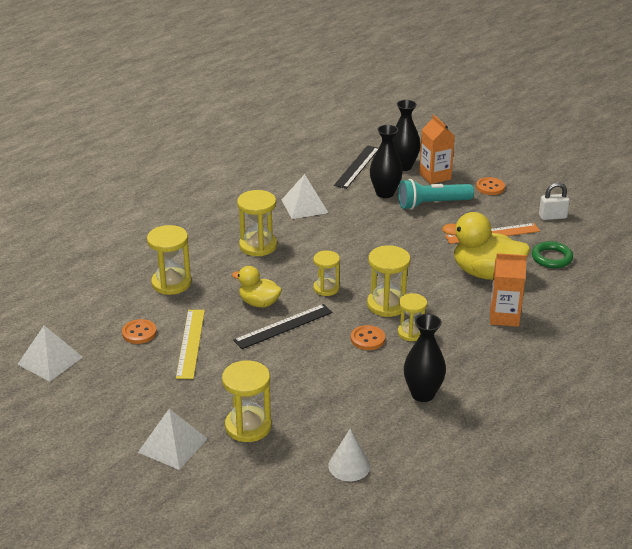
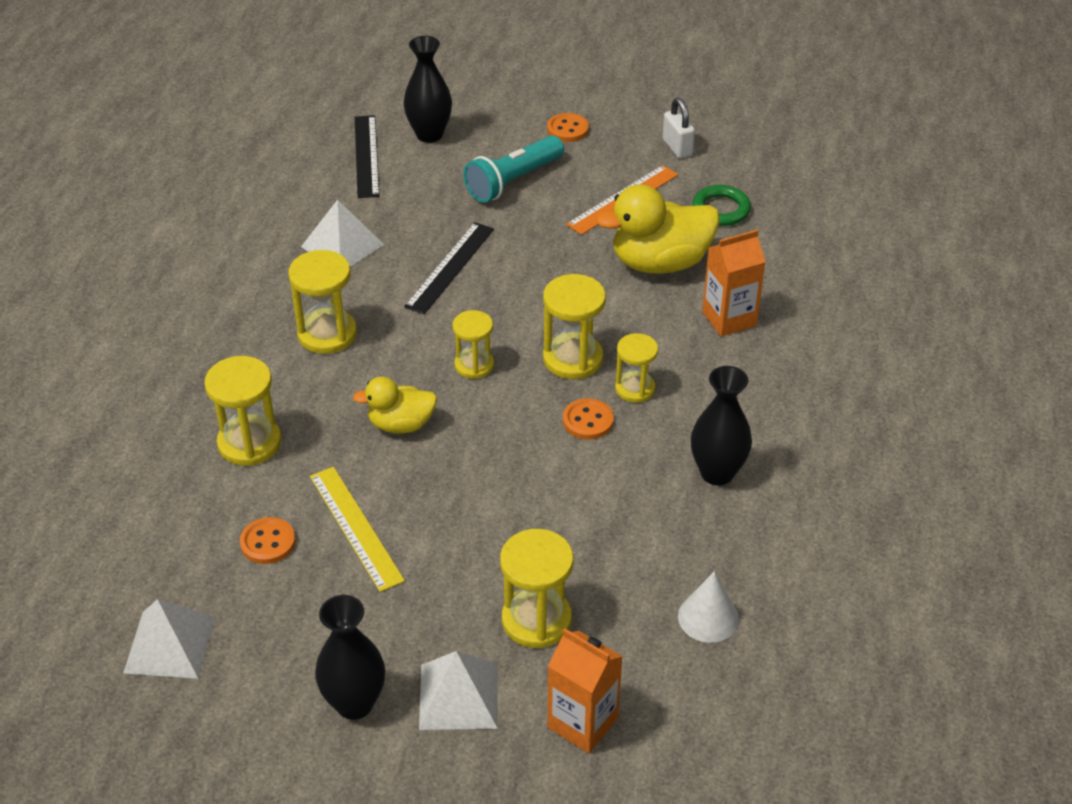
camera: 30 degrees left, 10 degrees up
black ruler [233,304,333,349] -> black ruler moved to [404,222,494,314]
black vase [370,125,403,198] -> black vase moved to [315,595,385,720]
orange carton [419,115,455,184] -> orange carton moved to [548,628,623,753]
white padlock [539,182,570,220] -> white padlock turned 75 degrees counterclockwise [662,98,695,158]

